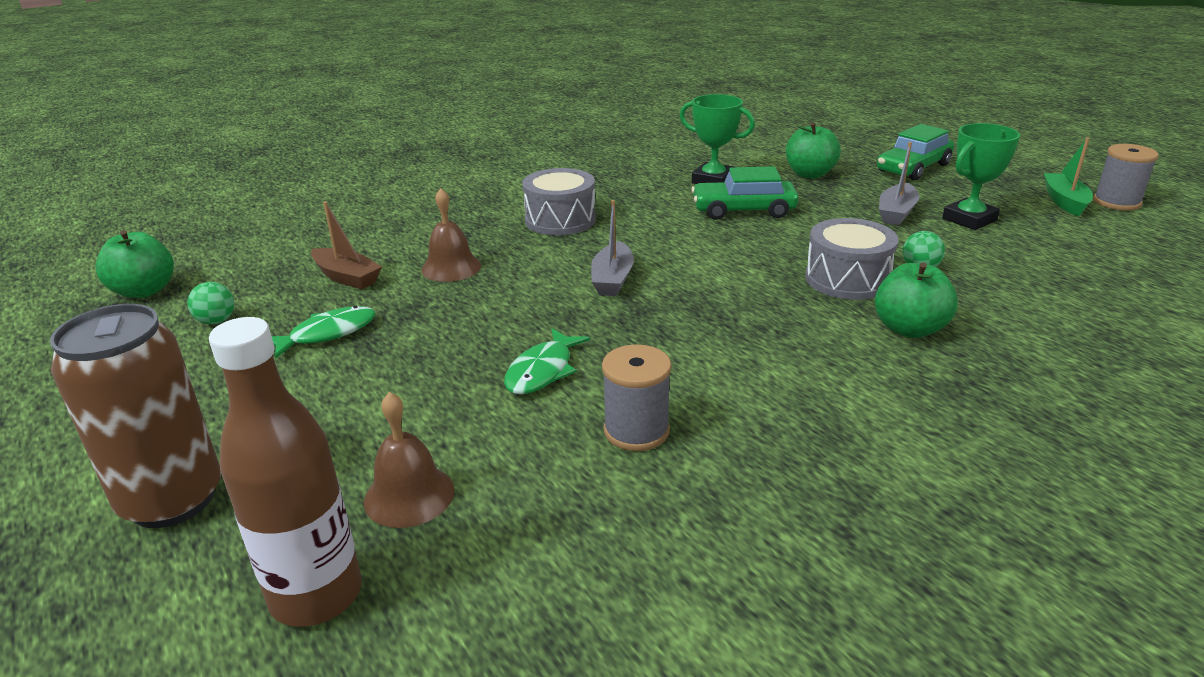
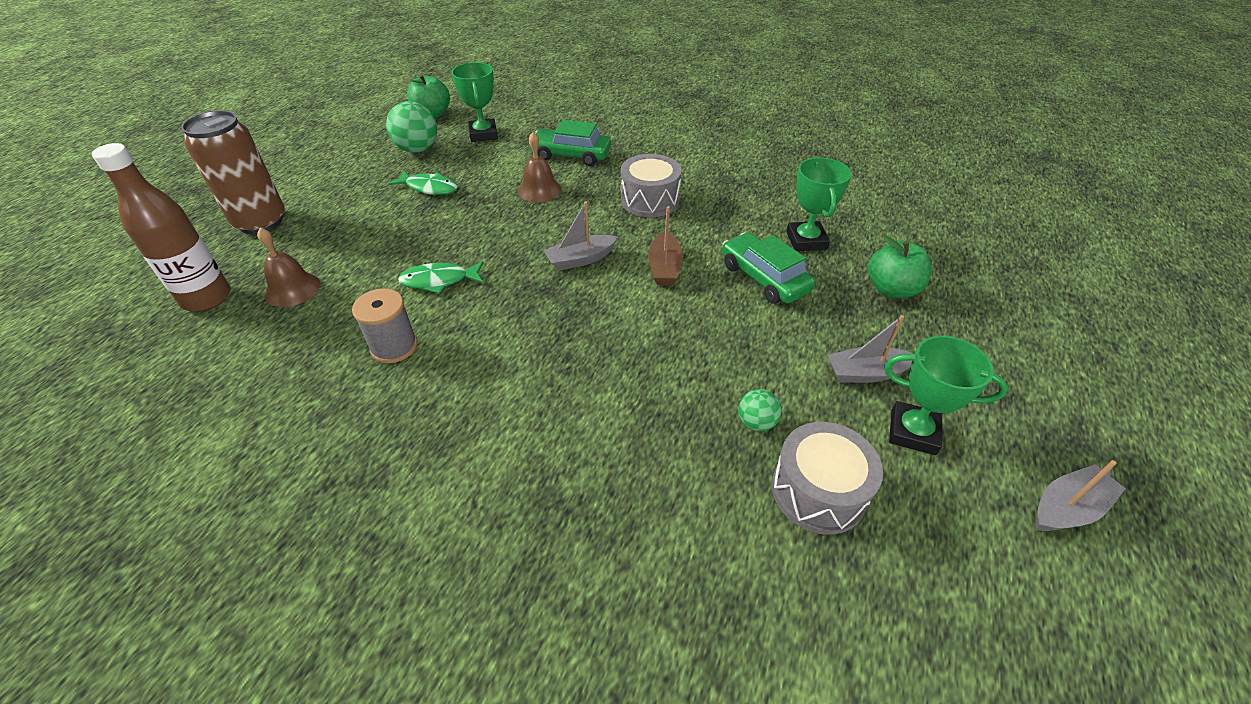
camera: 55 degrees right, 15 degrees up
green ball [187,282,234,324] -> green ball [386,101,437,153], size x1.84
brown boat [311,201,382,290] -> brown boat moved to [648,206,683,286]
grey drum [805,218,899,300] -> grey drum moved to [772,422,883,535]
green apple [875,262,958,338] -> none
green car [877,124,954,180] -> green car moved to [529,120,611,166]
green boat [1044,137,1093,216] -> grey boat [1036,460,1126,531]
grey spool [1093,144,1159,211] -> none
none -> green trophy [451,62,498,142]

